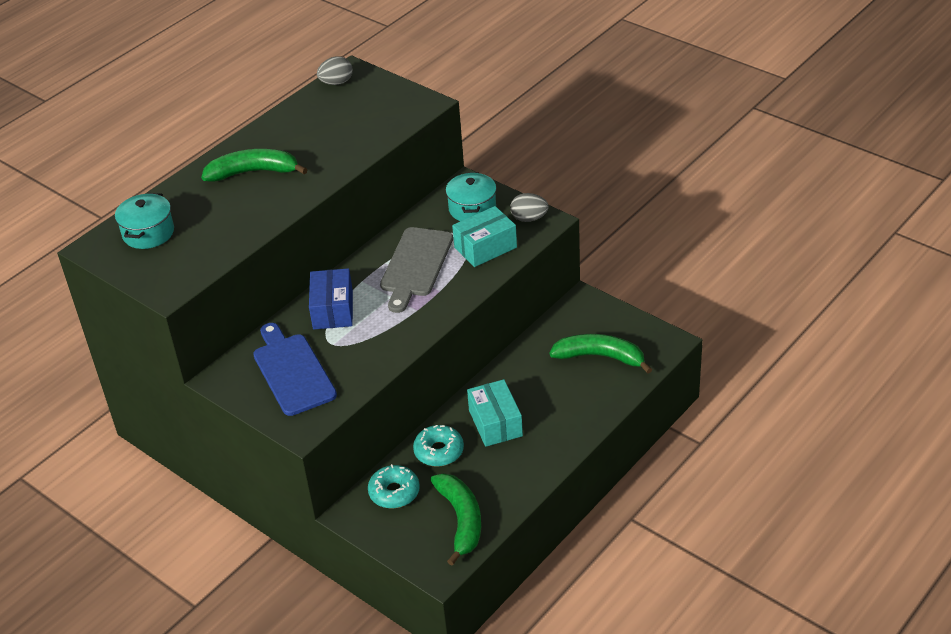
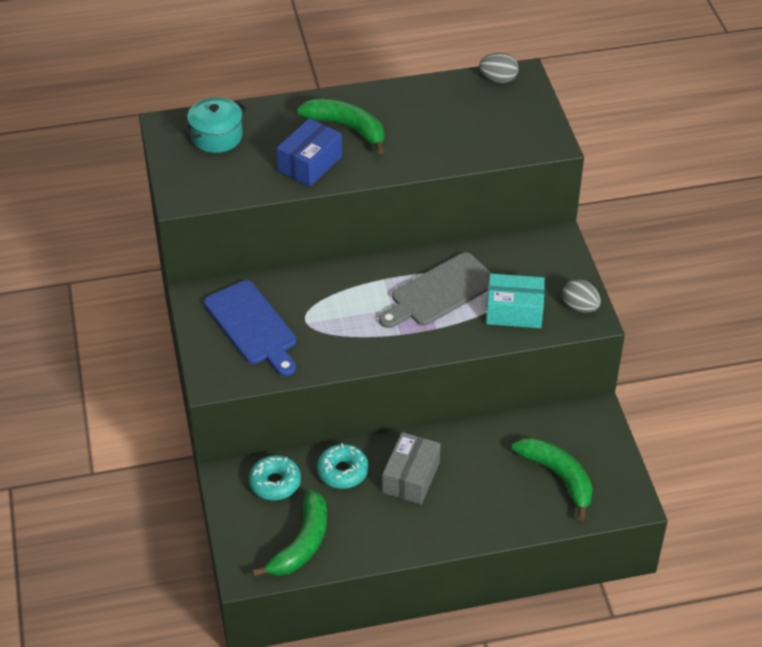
camera: 35 degrees right, 5 degrees up
blue cutting board [253,323,337,416] -> blue cutting board turned 135 degrees clockwise [204,280,296,376]
blue box [309,268,353,329] -> blue box moved to [277,118,342,186]
turquoise pot [446,172,497,221] -> none
turquoise box [467,379,523,447] -> grey box [383,432,441,504]

